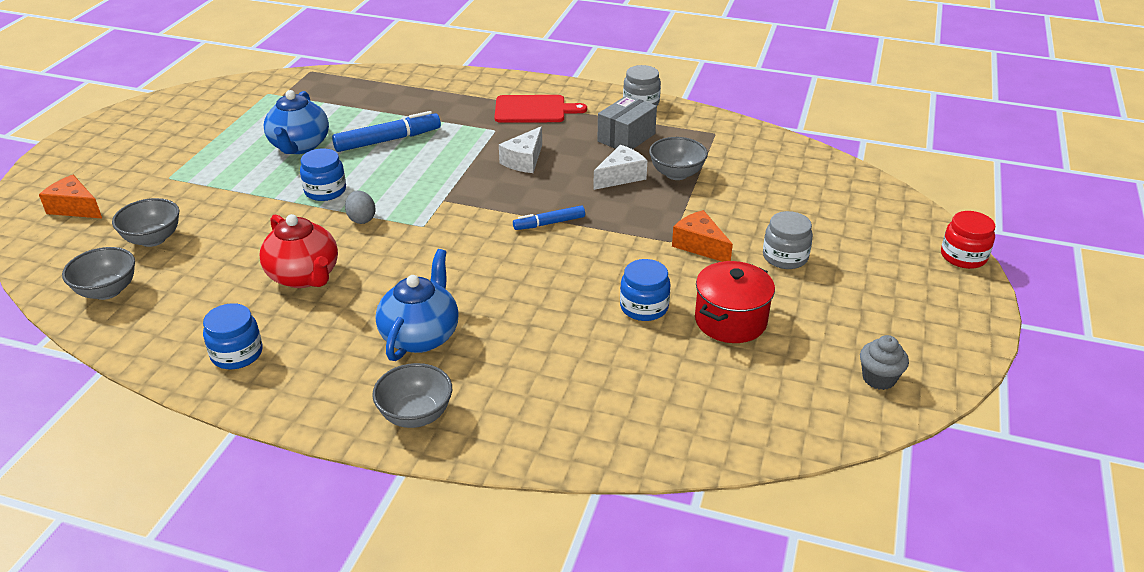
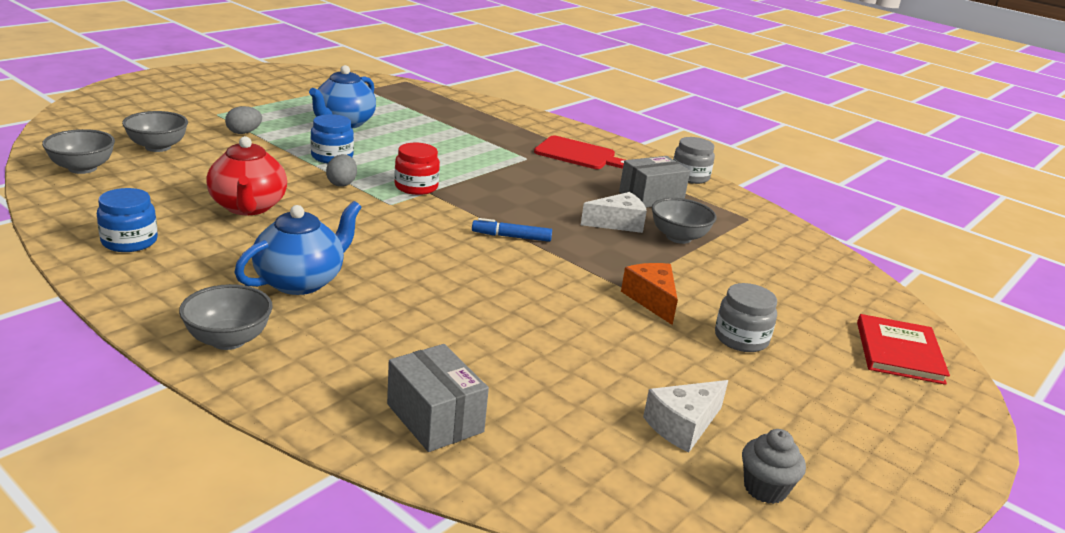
camera: 20 degrees right, 10 degrees down
orange cheese [39,175,102,218] -> none
blue marker [332,111,441,152] -> none
white cheese [499,126,542,173] -> white cheese moved to [643,380,728,452]
blue jar [620,259,670,321] -> none
red pot [695,261,775,343] -> none
red jar [941,211,995,269] -> red jar moved to [394,143,440,195]
none -> grey egg [225,106,262,134]
none -> grey box [387,344,489,452]
none -> red book [857,314,950,385]

